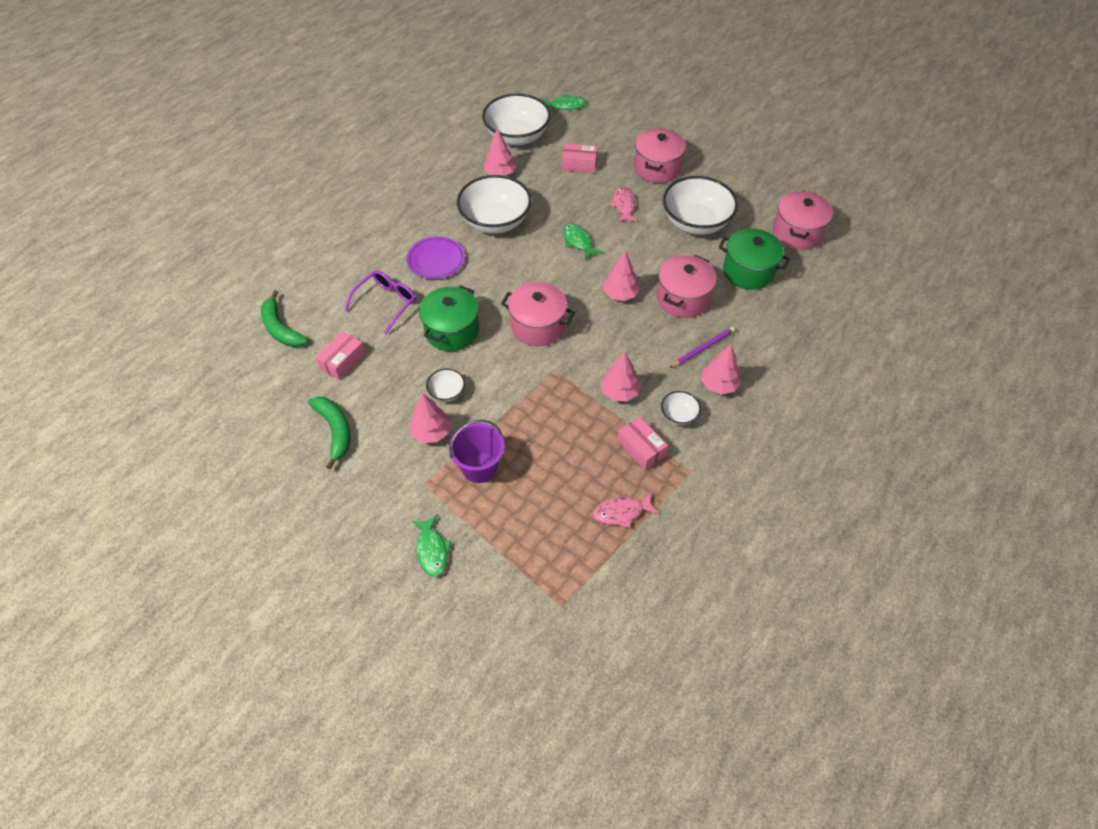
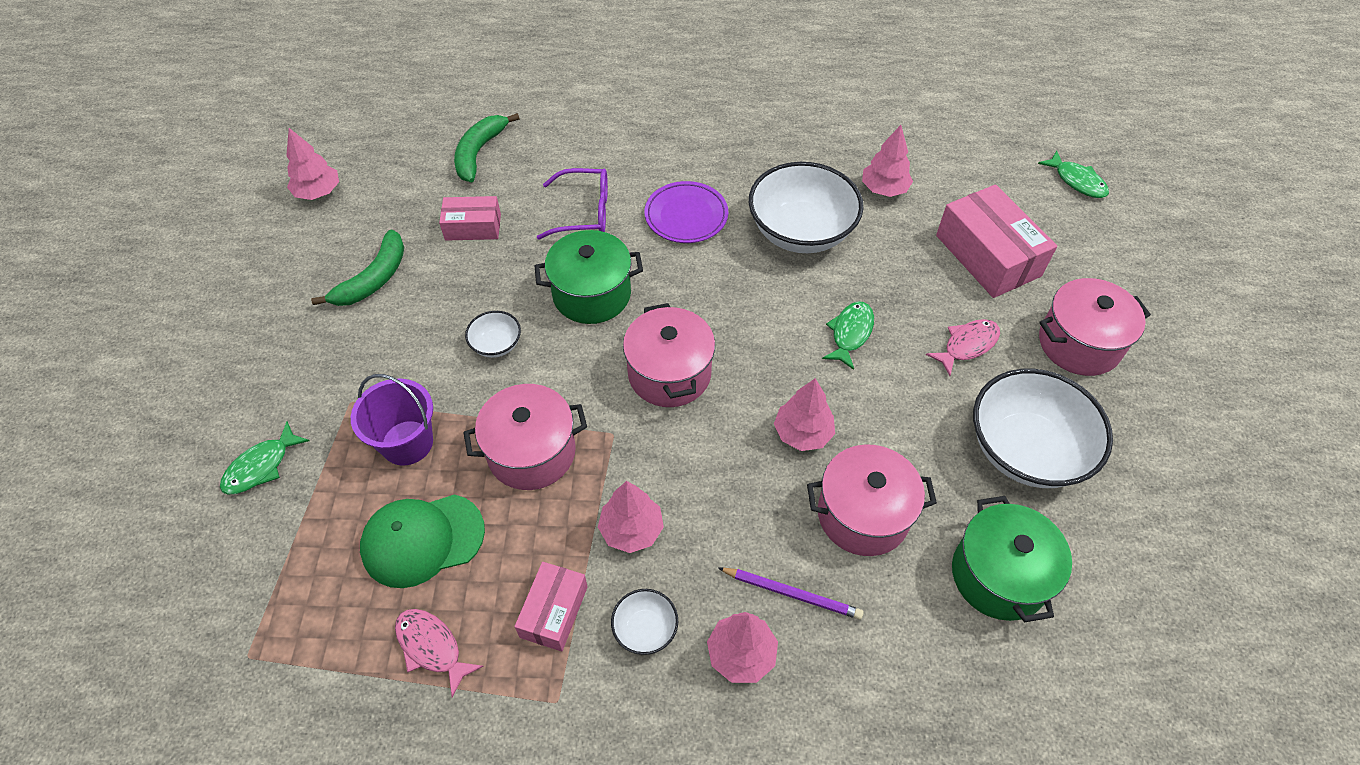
camera: 55 degrees right, 0 degrees up
pink tree [409,394,451,443] -> pink tree moved to [286,128,339,200]
white bowl [482,93,551,145] -> none
pink box [562,143,598,173] -> pink box [936,184,1057,298], size x1.72
pink pot [773,190,833,250] -> pink pot moved to [463,384,587,490]
none -> green cap [360,494,485,588]

